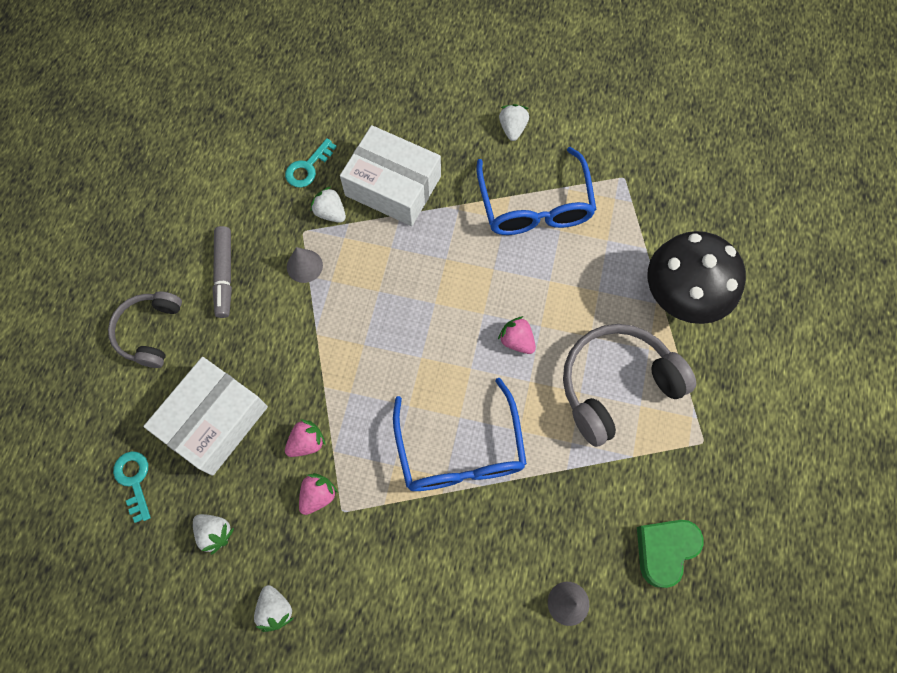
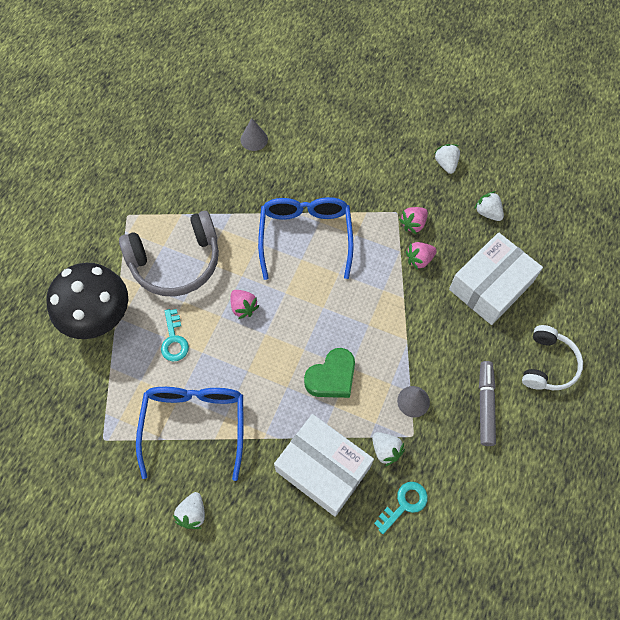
camera: 170 degrees left, 5 degrees down
grey headphones [108,291,182,368] -> white headphones [522,325,583,390]
turquoise key [113,451,151,523] -> turquoise key moved to [161,309,189,361]
green heart [637,520,704,588] -> green heart moved to [304,348,355,398]

